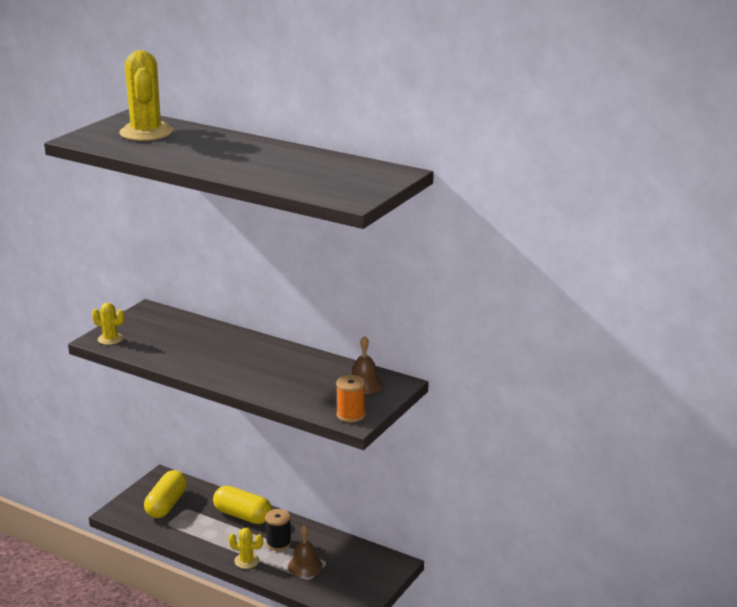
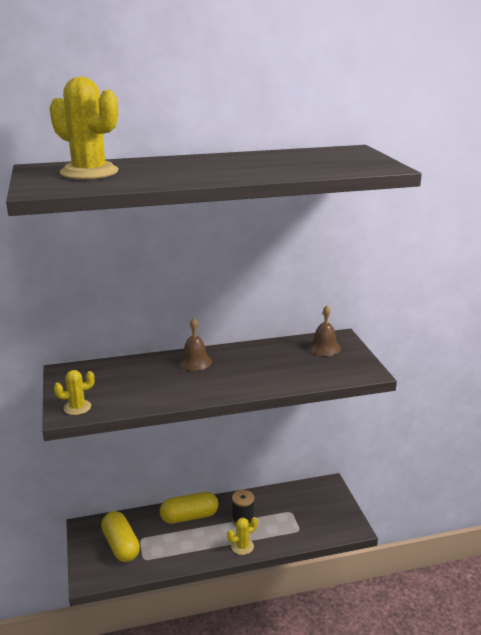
camera: 45 degrees left, 0 degrees up
brown bell [288,525,323,578] -> brown bell moved to [178,318,212,371]
orange spool [336,375,366,423] -> none

